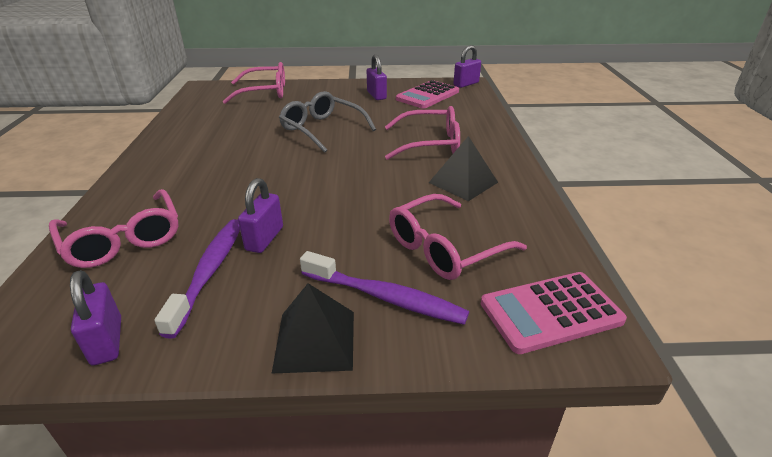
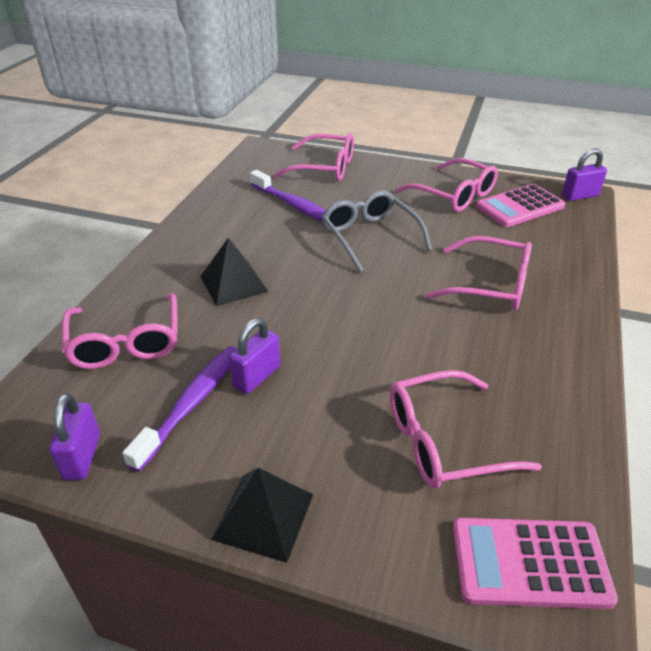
camera: 20 degrees right, 5 degrees up
purple toothbrush [300,251,469,325] -> purple toothbrush moved to [250,170,325,222]
purple padlock [367,54,387,100] -> pink glasses [396,158,498,212]
black pyramid [429,136,498,201] -> black pyramid moved to [200,238,268,306]

